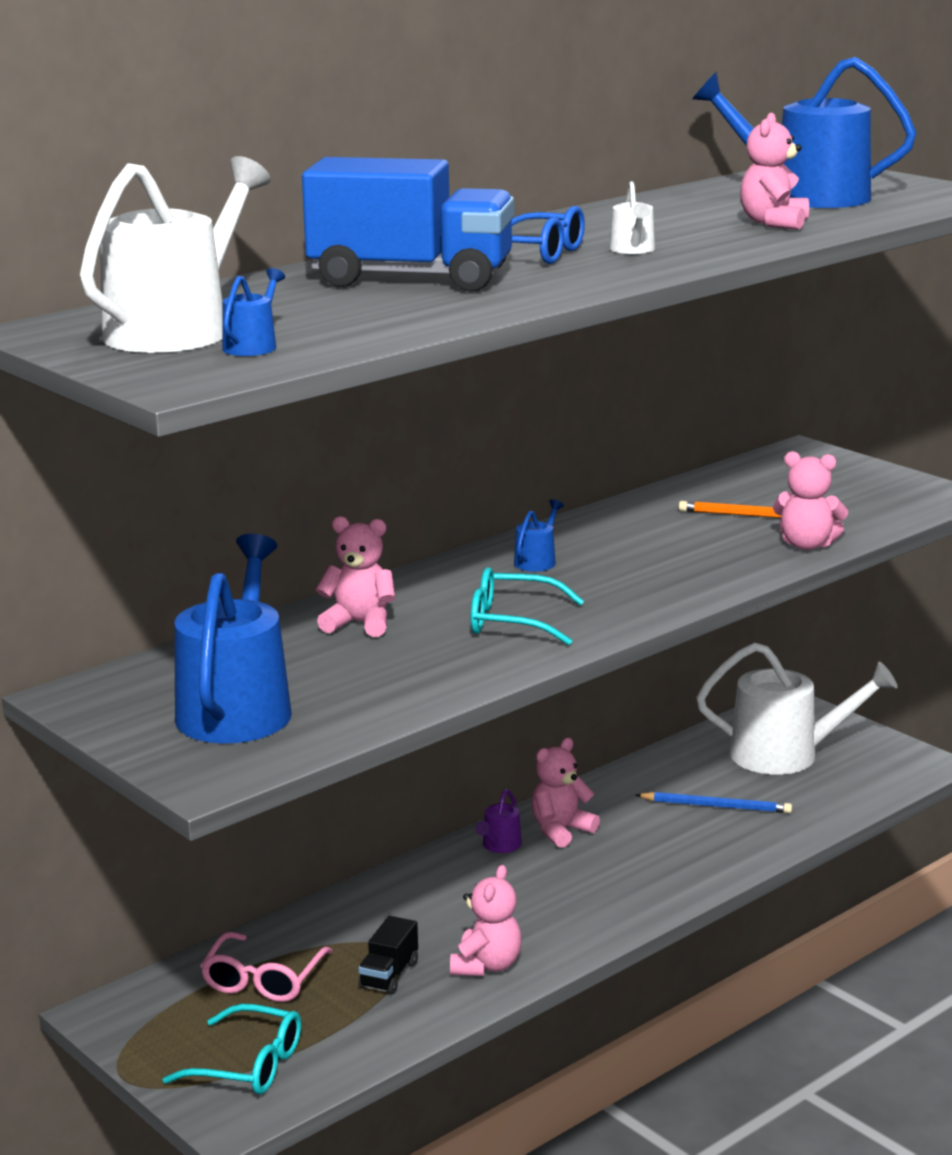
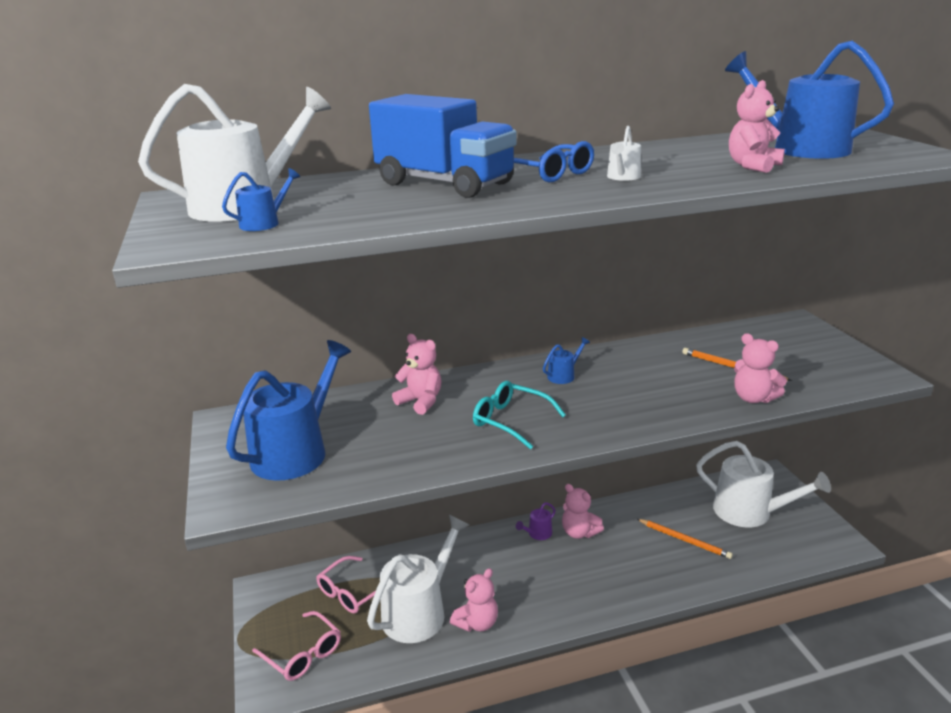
camera: 25 degrees right, 5 degrees up
turquoise glasses [163,1004,301,1094] -> pink glasses [252,611,341,681]
black truck [358,916,418,994] -> white watering can [367,515,469,643]
pink teddy bear [531,738,600,848] -> pink teddy bear turned 120 degrees counterclockwise [562,484,604,539]
blue pencil [636,792,792,813] -> orange pencil [637,519,733,559]

